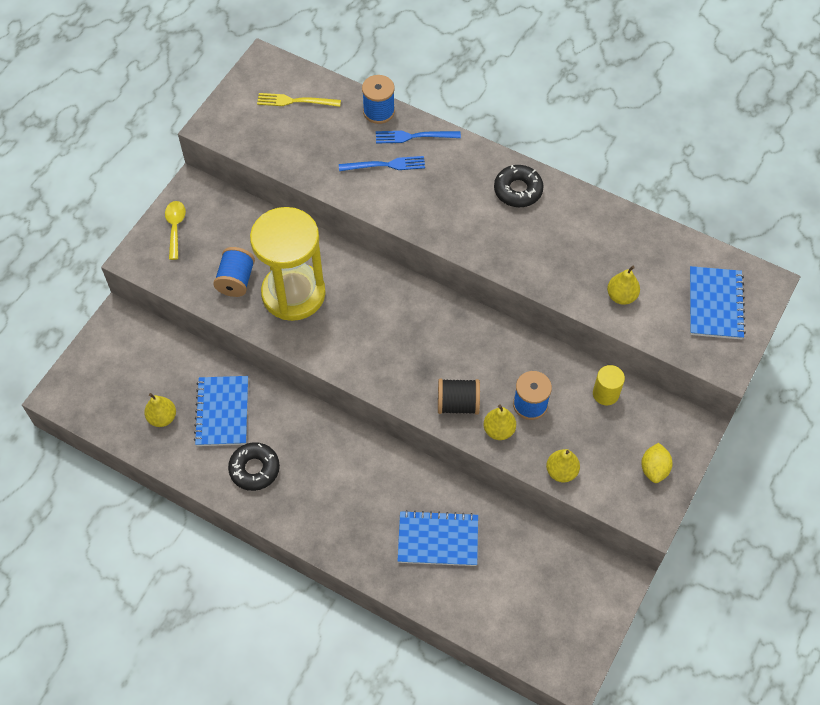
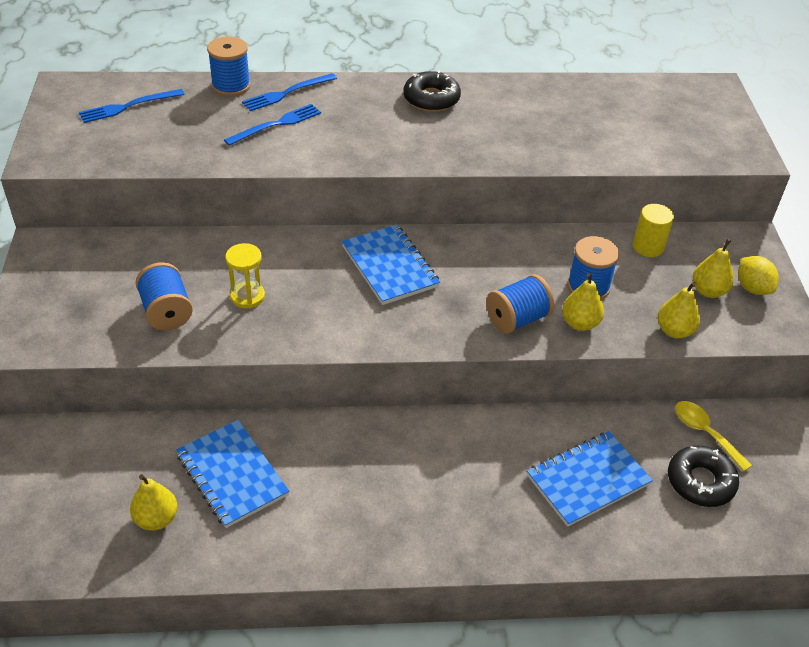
camera: 35 degrees left, 15 degrees down
yellow spoon [165,201,186,260] -> yellow spoon moved to [675,401,752,472]
black donut [228,442,280,491] -> black donut moved to [668,446,739,507]
yellow hourglass [250,207,326,321] -> yellow hourglass [225,243,265,308], size x0.40
yellow fork [257,93,341,107] -> blue fork [79,89,185,123]
black spool [438,379,480,415] -> blue spool [486,274,554,334]
yellow pear [607,265,640,305] -> yellow pear moved to [693,239,734,298]
blue notebook [690,266,746,339] -> blue notebook moved to [342,225,440,305]

